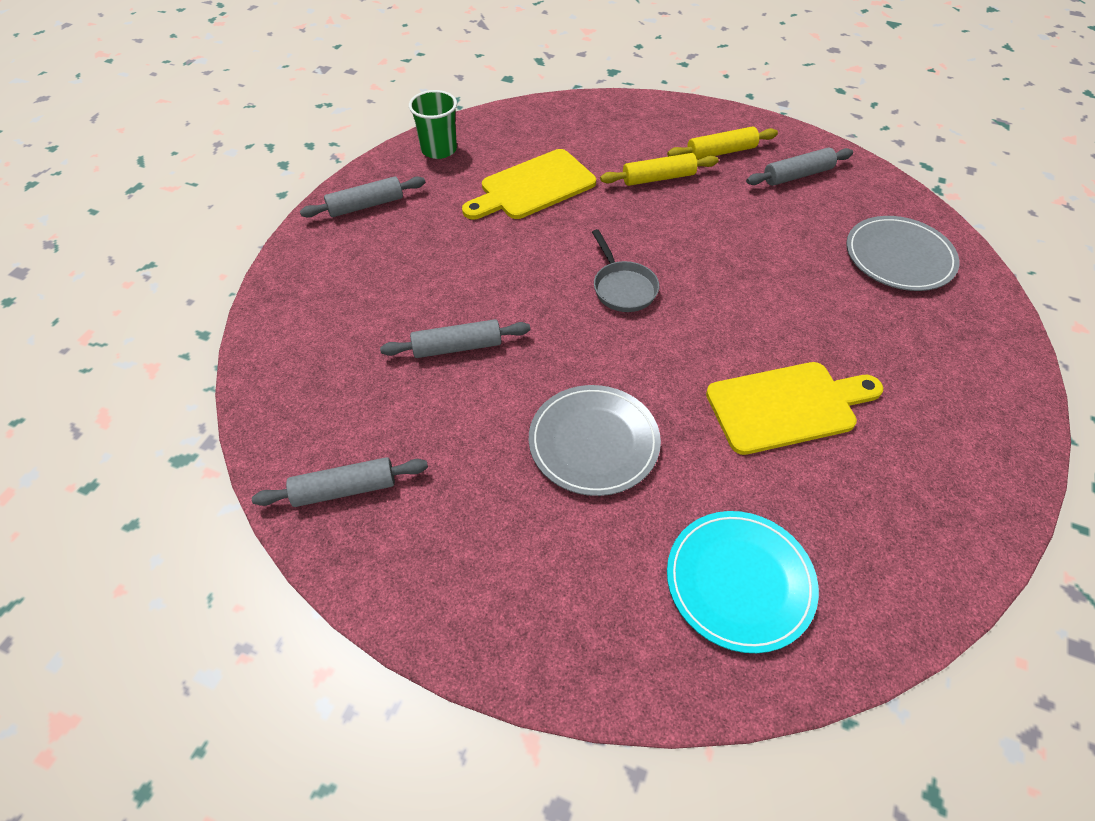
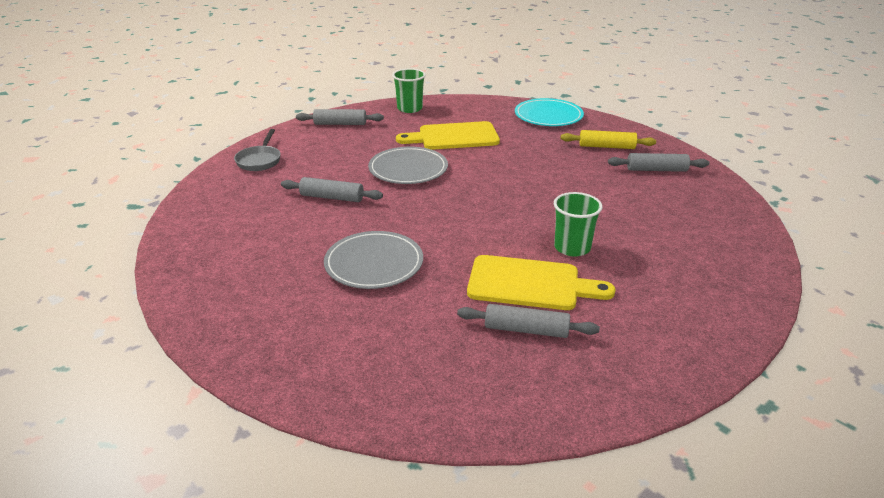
camera: 25 degrees right, 20 degrees down
grey rolling pin [252,457,428,507] -> grey rolling pin moved to [457,304,600,338]
grey pan [592,229,659,312] -> grey pan moved to [234,129,281,171]
yellow rolling pin [600,153,719,186] -> none
turquoise plate [667,511,819,653] -> turquoise plate moved to [515,98,584,126]
grey plate [846,216,960,291] -> grey plate moved to [368,147,448,184]
none -> green cup [554,192,602,257]

